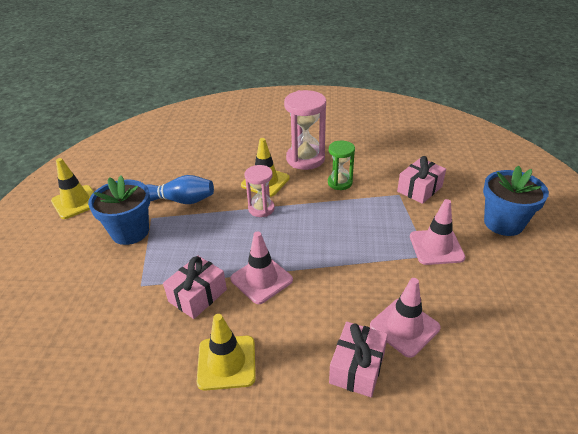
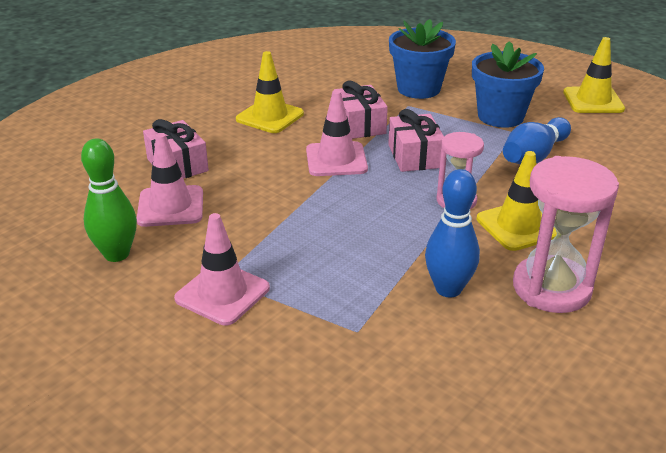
camera: 125 degrees right, 5 degrees down
green hourglass [328,141,355,190] -> blue bowling pin [425,169,480,297]
pink gift [397,156,446,204] -> pink gift moved to [388,109,444,172]
blue flower pot [483,166,549,236] -> blue flower pot moved to [389,19,456,99]
none -> green bowling pin [81,138,137,262]

